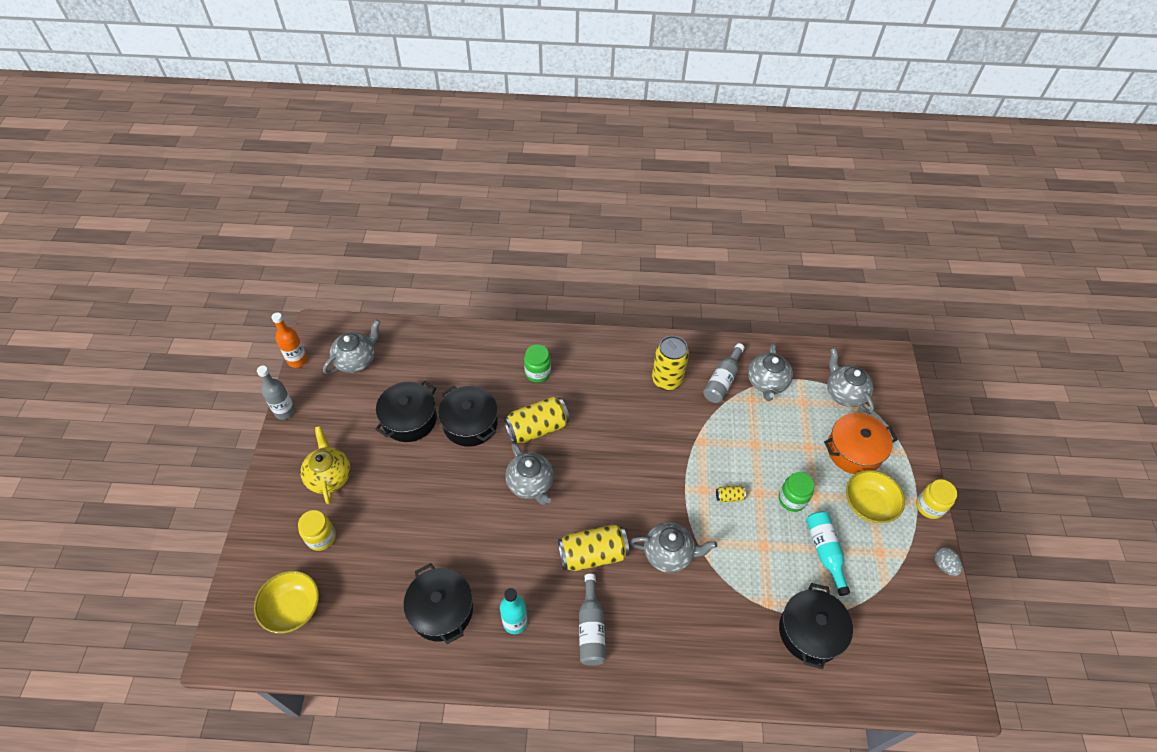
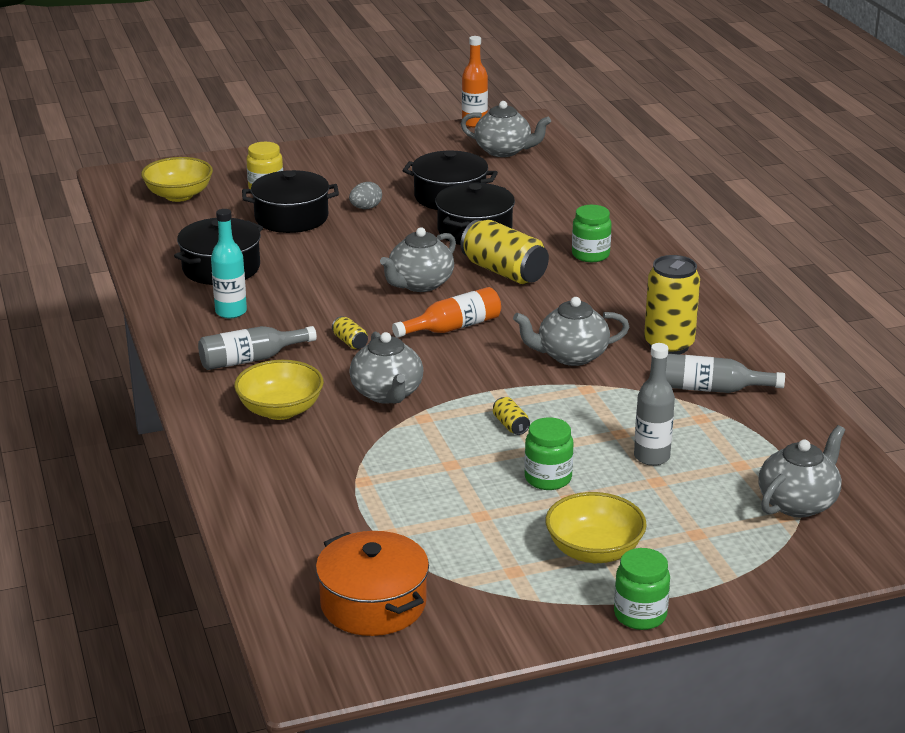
camera: 70 degrees right, 25 degrees down
grey bottle [257,366,296,420] -> grey bottle moved to [634,343,675,466]
yellow teapot [300,426,351,504] -> none
yellow can [558,524,629,571] -> yellow can [332,316,368,349], size x0.44
grey teapot [748,343,793,401] -> grey teapot moved to [513,297,629,366]
black pot [779,583,853,669] -> black pot moved to [242,170,339,233]
turquoise bottle [806,511,850,596] -> none
orange pot [824,413,898,474] -> orange pot moved to [316,531,429,636]
yellow jar [916,479,957,519] -> green jar [614,548,670,630]
grey egg [934,547,962,576] -> grey egg moved to [349,182,382,209]
none -> yellow bowl [234,360,324,420]
none -> orange bottle [392,287,501,338]

